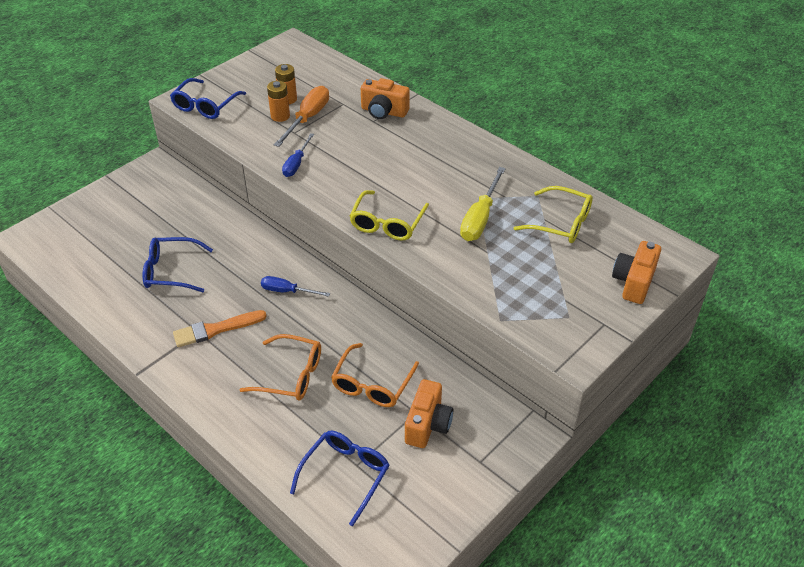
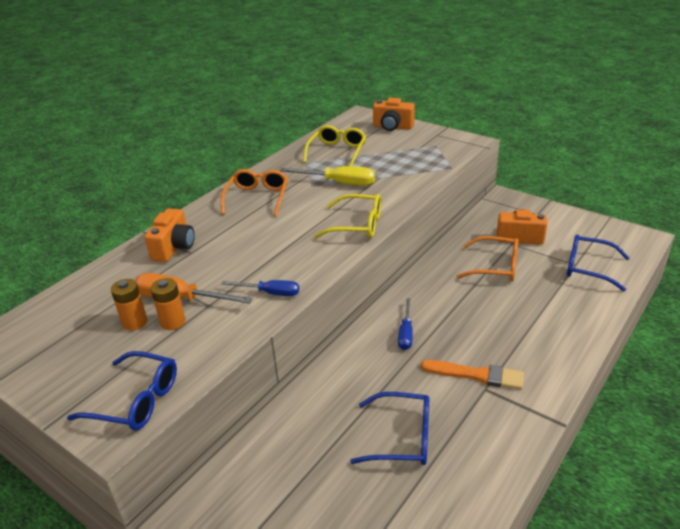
camera: 95 degrees left, 10 degrees down
blue glasses [143,237,213,292] -> blue glasses turned 75 degrees counterclockwise [350,392,429,465]
orange brush [173,310,267,347] -> orange brush turned 45 degrees counterclockwise [421,360,524,390]
orange glasses [240,334,321,401] -> orange glasses moved to [221,169,288,217]

